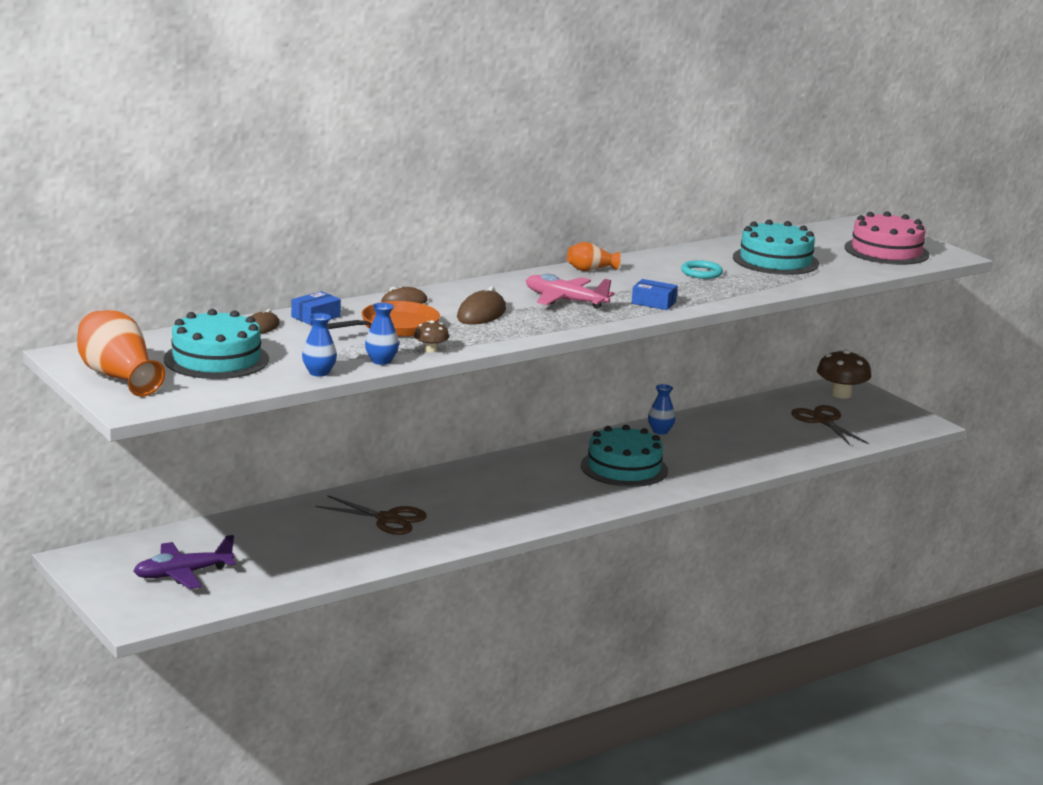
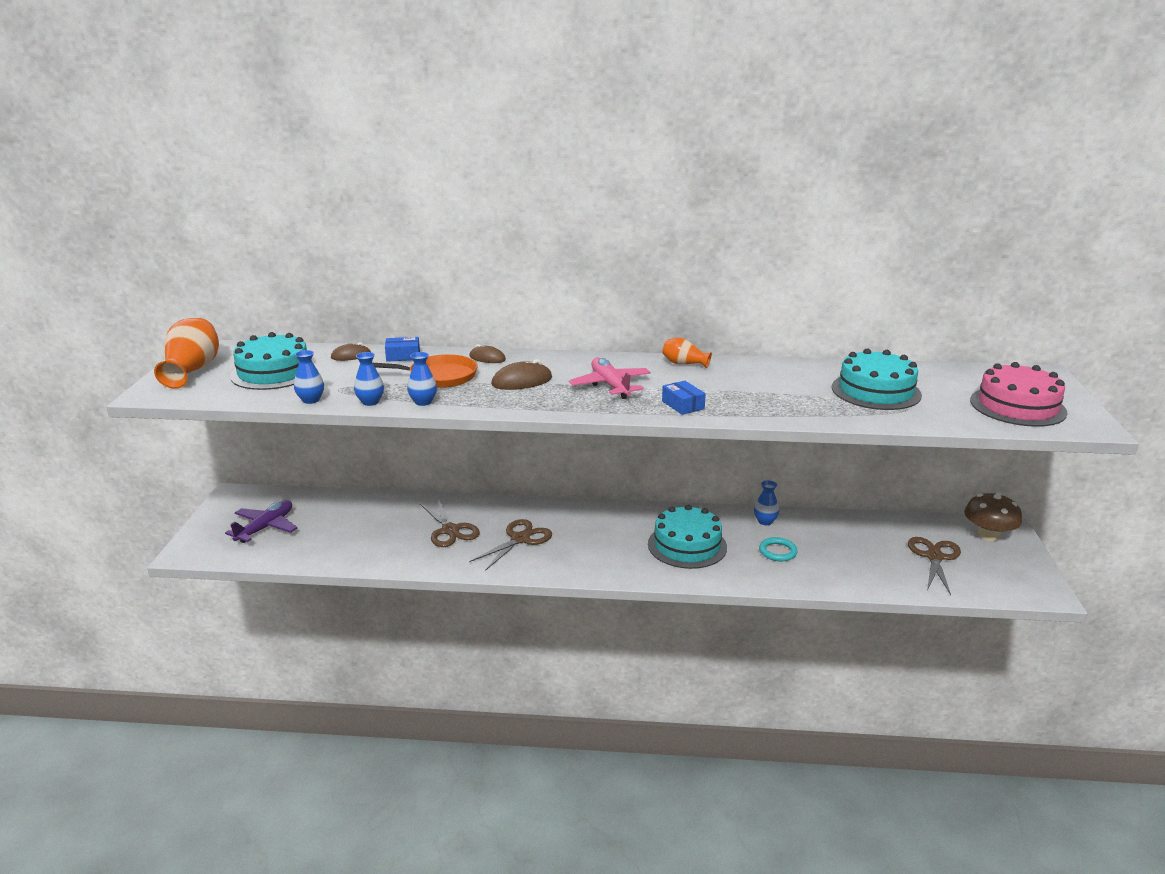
camera: 40 degrees right, 5 degrees up
purple plane [133,535,236,589] -> purple plane turned 105 degrees clockwise [225,500,297,543]
brown mushroom [414,320,449,353] -> blue vase [407,352,437,406]
turquoise ring [681,260,723,279] -> turquoise ring moved to [759,537,798,561]
none -> brown scissors [469,519,552,571]

